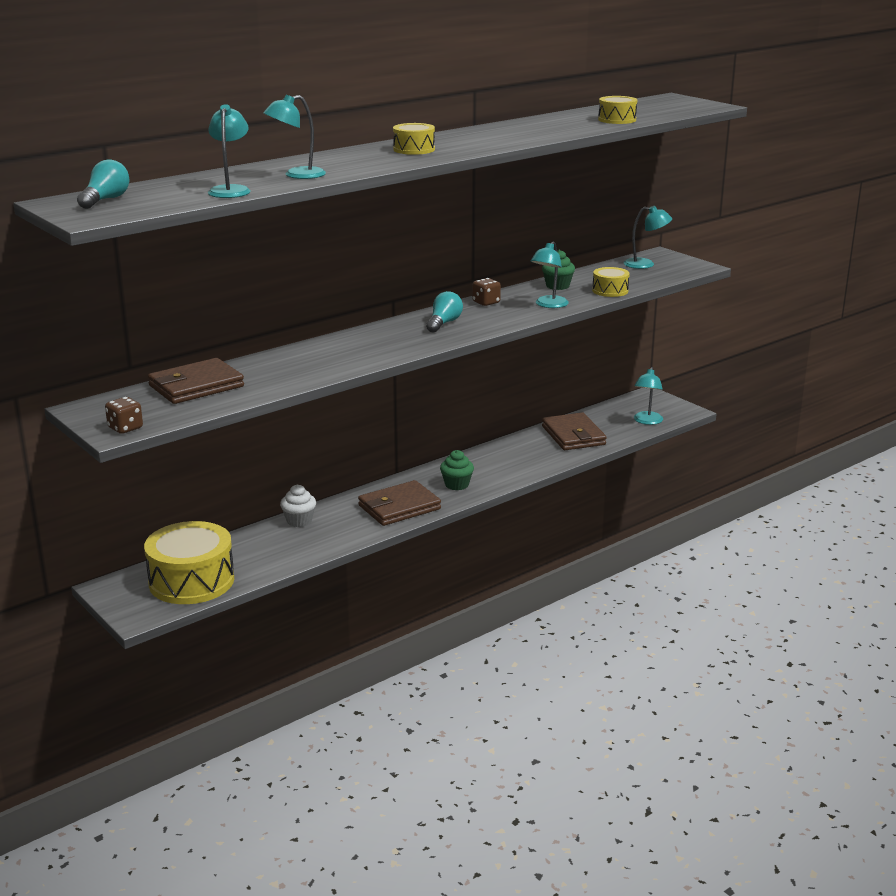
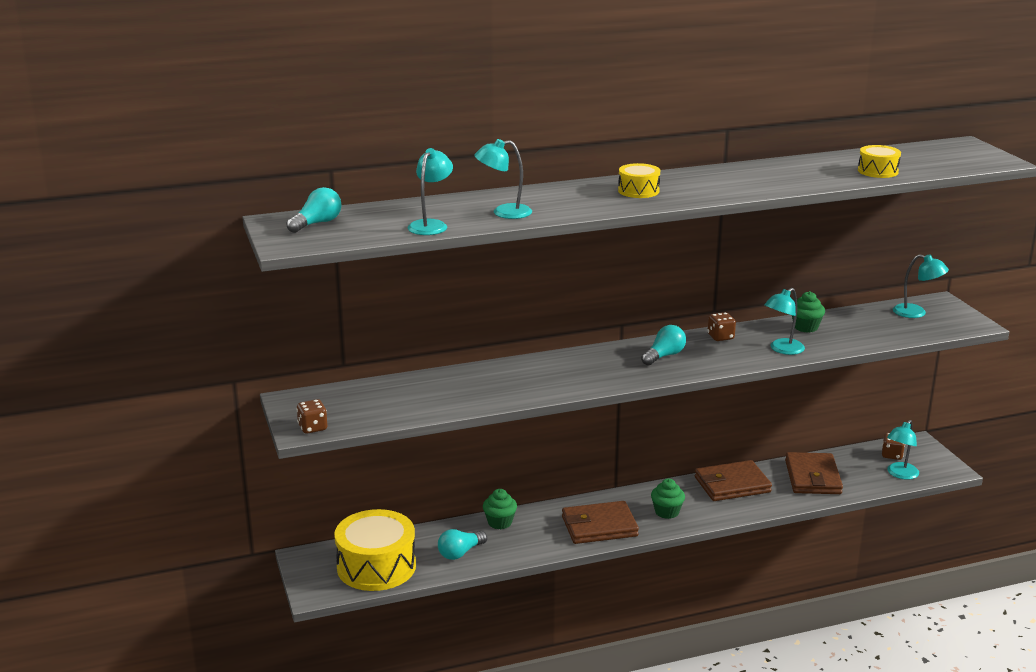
camera: 20 degrees right, 0 degrees up
brown wallet [148,358,244,404] -> brown wallet moved to [695,460,772,501]
white cupcake [280,485,316,527] -> green cupcake [483,489,517,529]
yellow drum [592,267,630,297] -> none
none -> turquoise light bulb [438,529,487,560]
none -> brown dice [882,433,905,460]

